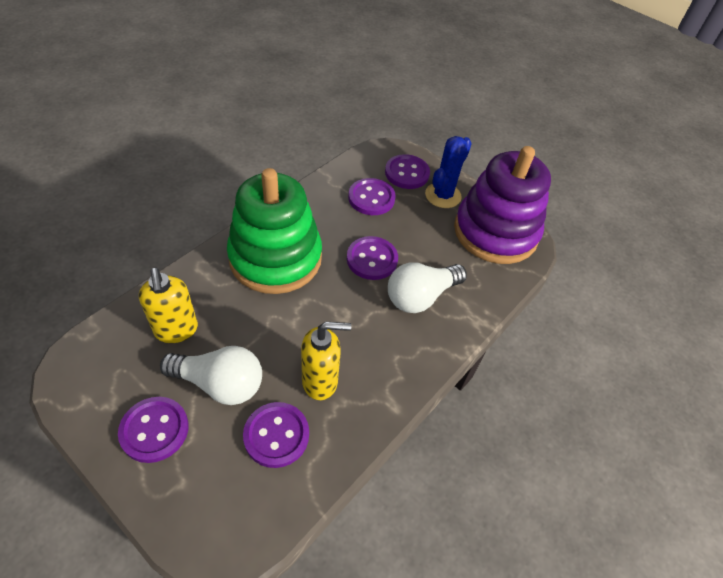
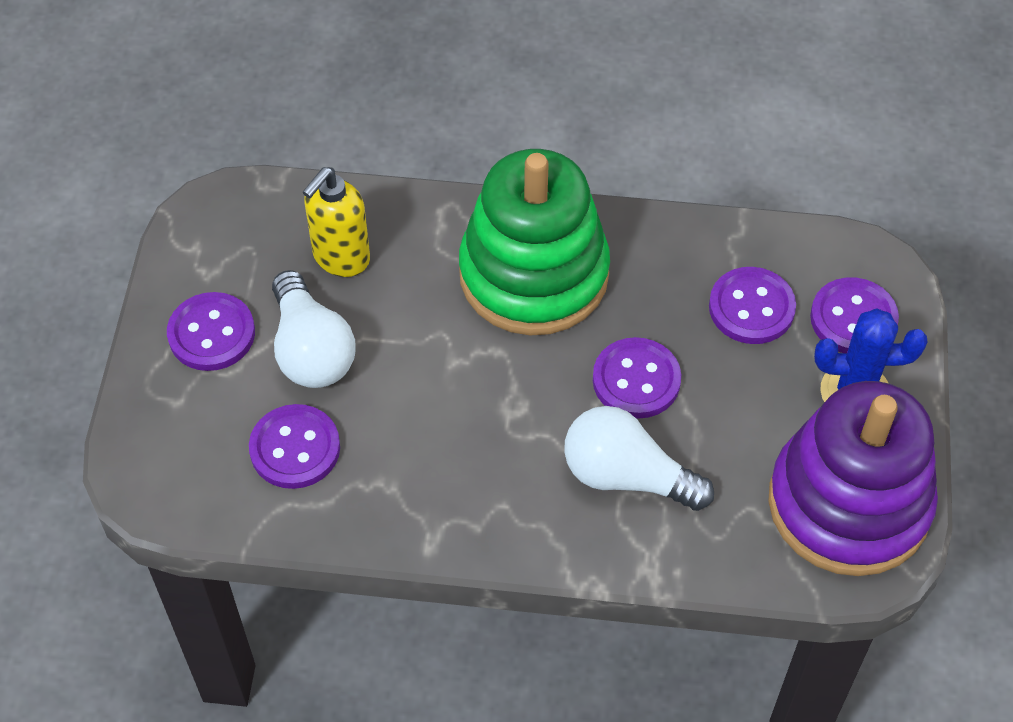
camera: 60 degrees right, 5 degrees up
yellow soap dispenser [301,322,351,400] -> none

